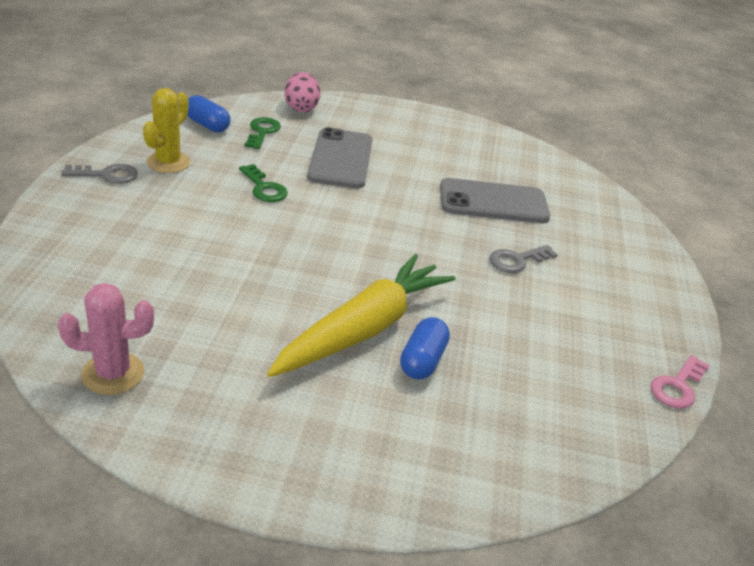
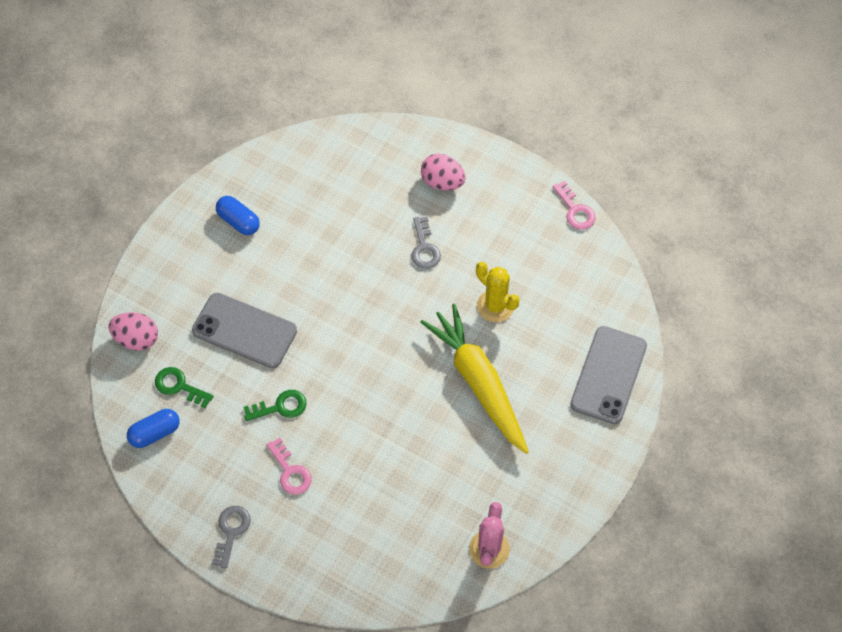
camera: 65 degrees left, 25 degrees up
yellow cactus [143,88,190,173] -> yellow cactus moved to [476,262,520,322]
blue capsule [400,317,450,379] -> blue capsule moved to [216,196,260,235]
grey phone [440,178,550,223] -> grey phone moved to [570,326,647,424]
none -> pink key [266,437,312,495]
none -> pink egg [421,153,465,191]

